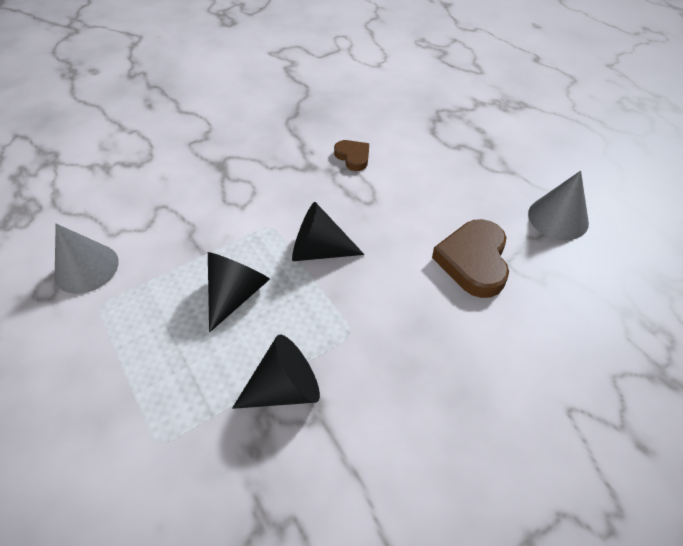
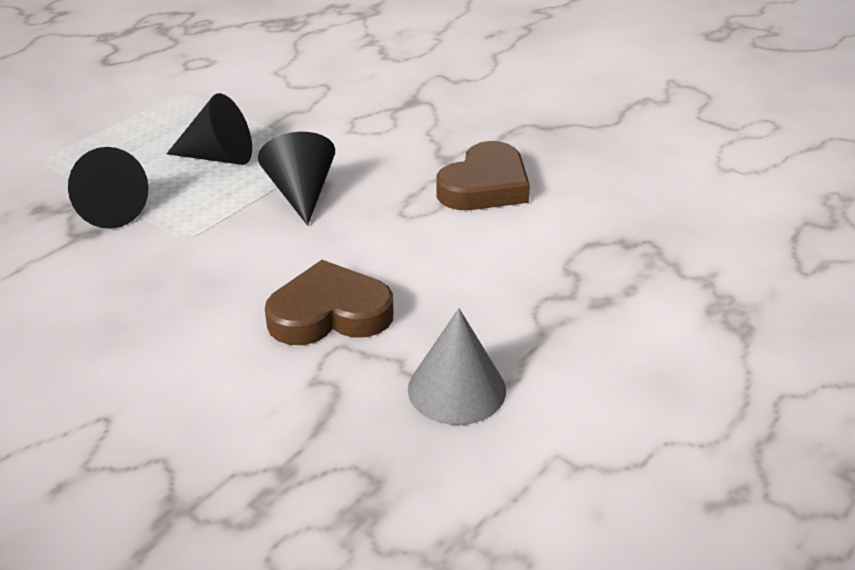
camera: 70 degrees right, 15 degrees down
grey cone [55,224,119,294] -> none
brown heart [334,140,369,171] -> brown heart [436,141,530,210], size x1.75

